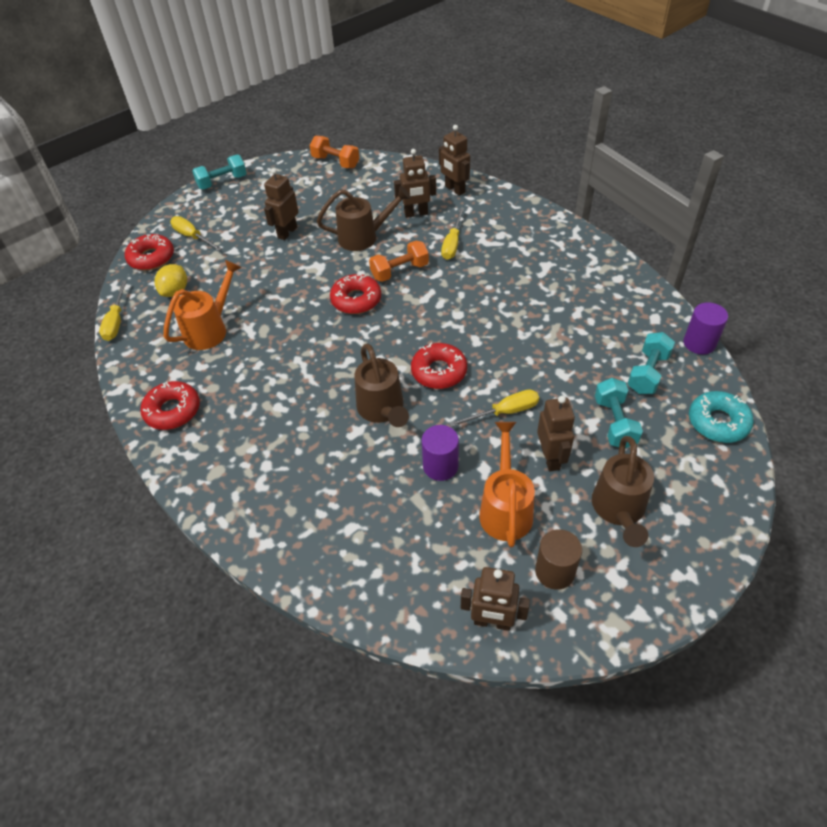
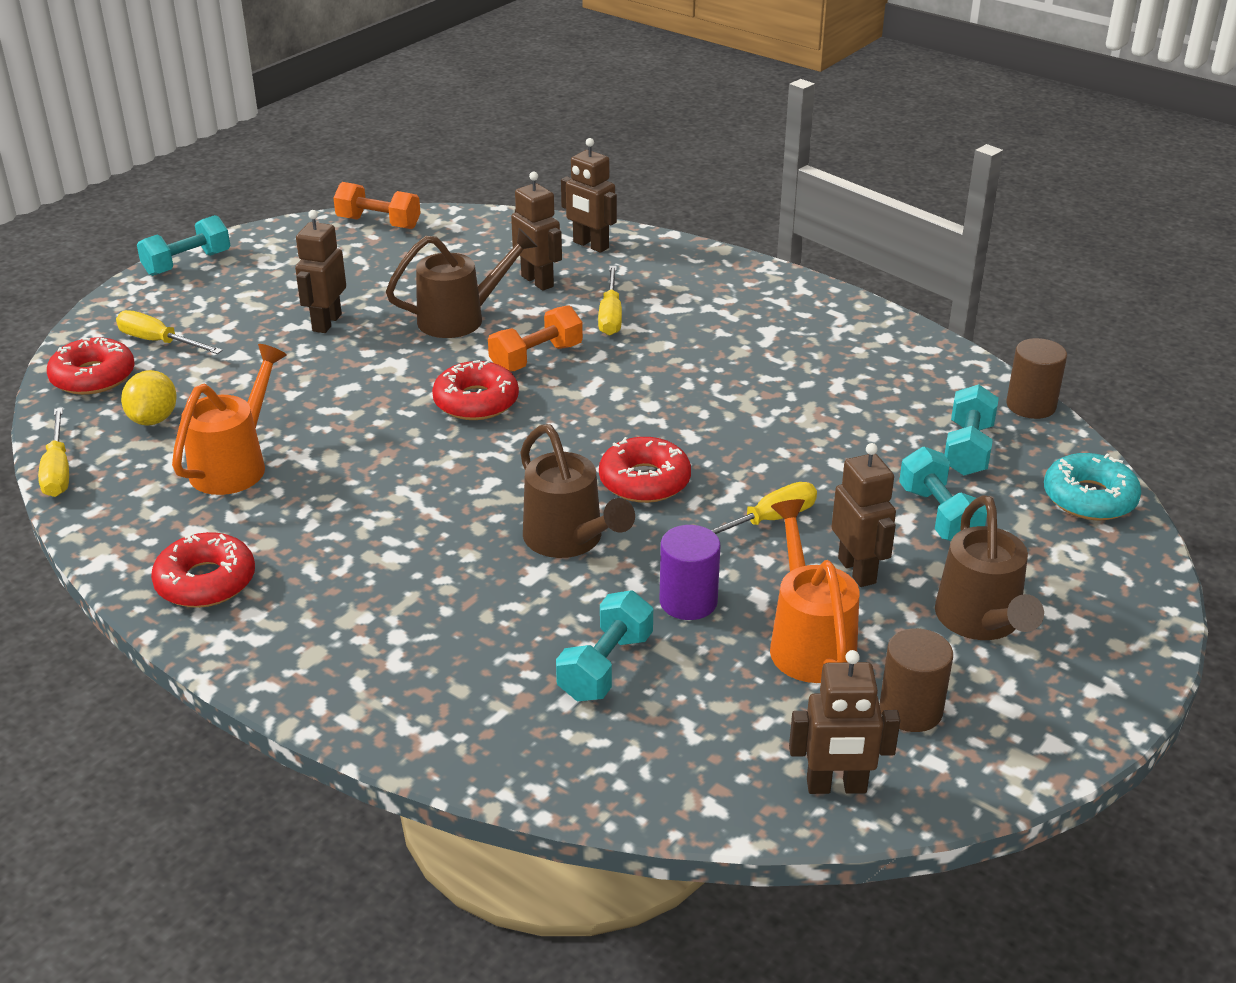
camera: 15 degrees left, 15 degrees down
brown robot [394,149,436,218] -> brown robot turned 105 degrees counterclockwise [511,172,562,291]
purple cylinder [683,302,728,355] -> brown cylinder [1006,338,1067,419]
none -> turquoise dumbbell [556,590,653,701]

